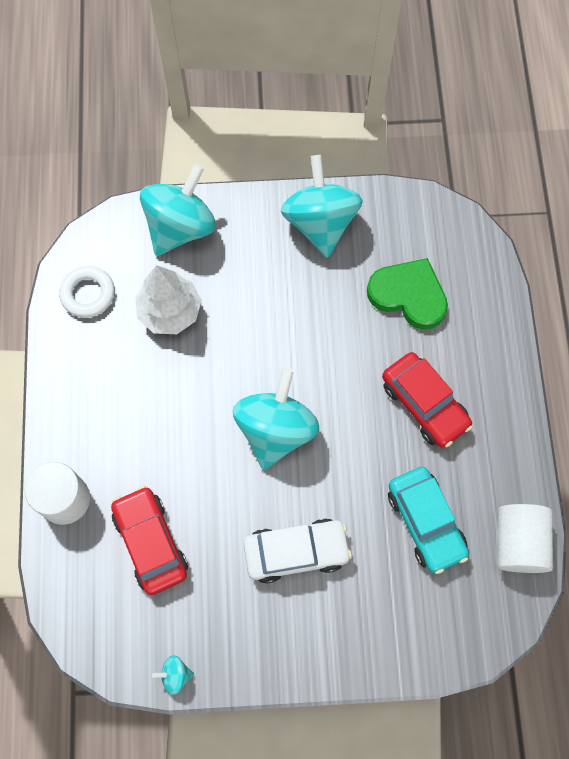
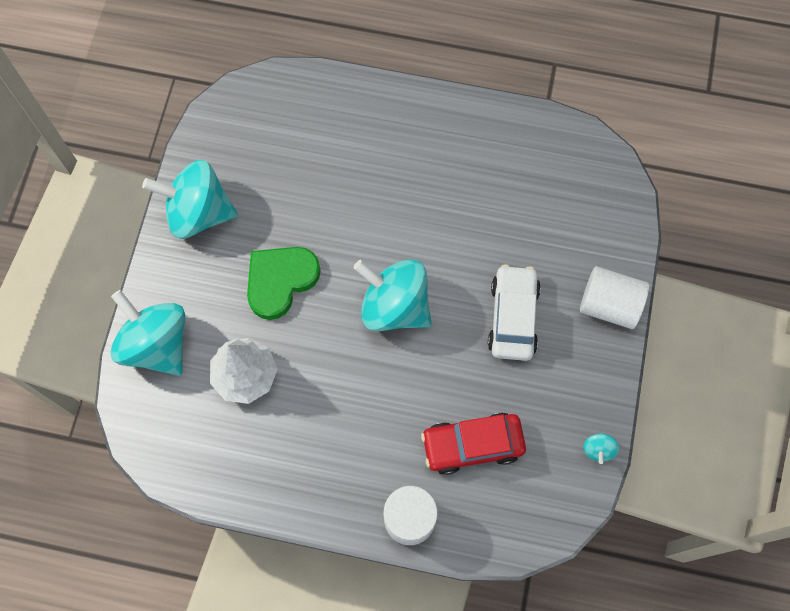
camera: 75 degrees left, 0 degrees up
white ring [59,266,115,318] -> none
green heart [367,258,448,330] -> green heart moved to [247,247,321,320]
red car [382,352,473,448] -> none
turquoise car [388,467,469,574] -> none
white cylinder [498,504,553,573] -> white cylinder moved to [580,266,649,329]

